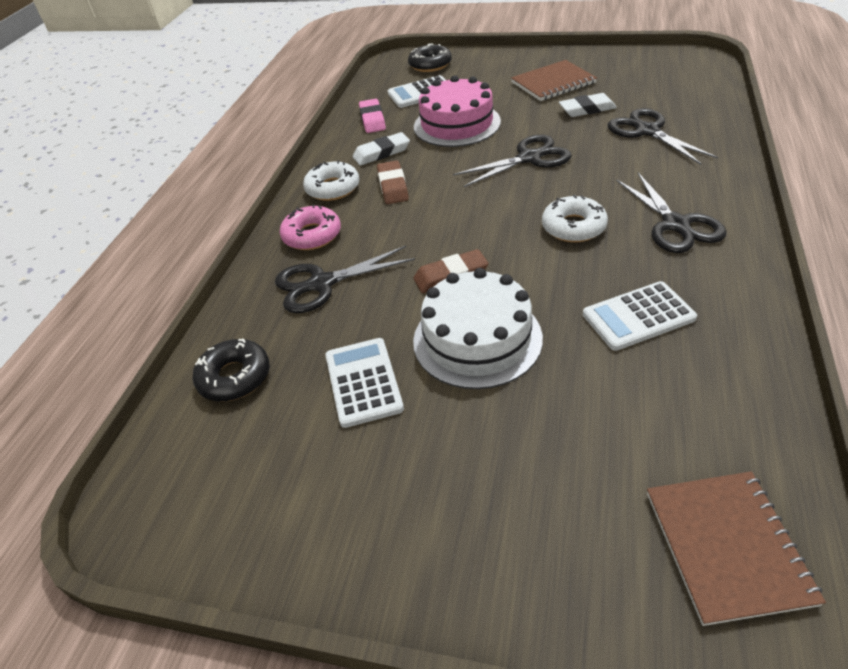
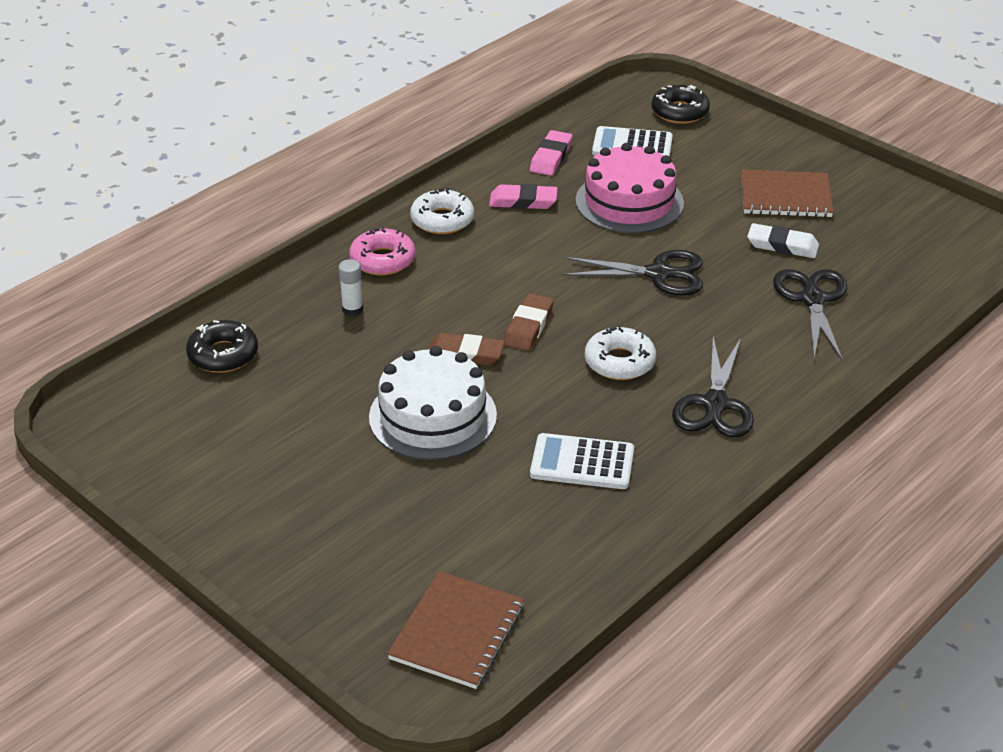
camera: 25 degrees right, 5 degrees down
black scissors [275,246,415,313] -> white glue stick [338,259,363,317]
white calculator [325,338,404,428] -> none
white eraser [353,132,410,165] -> pink eraser [489,184,558,209]
brown eraser [377,160,409,204] -> brown eraser moved to [504,293,554,351]

